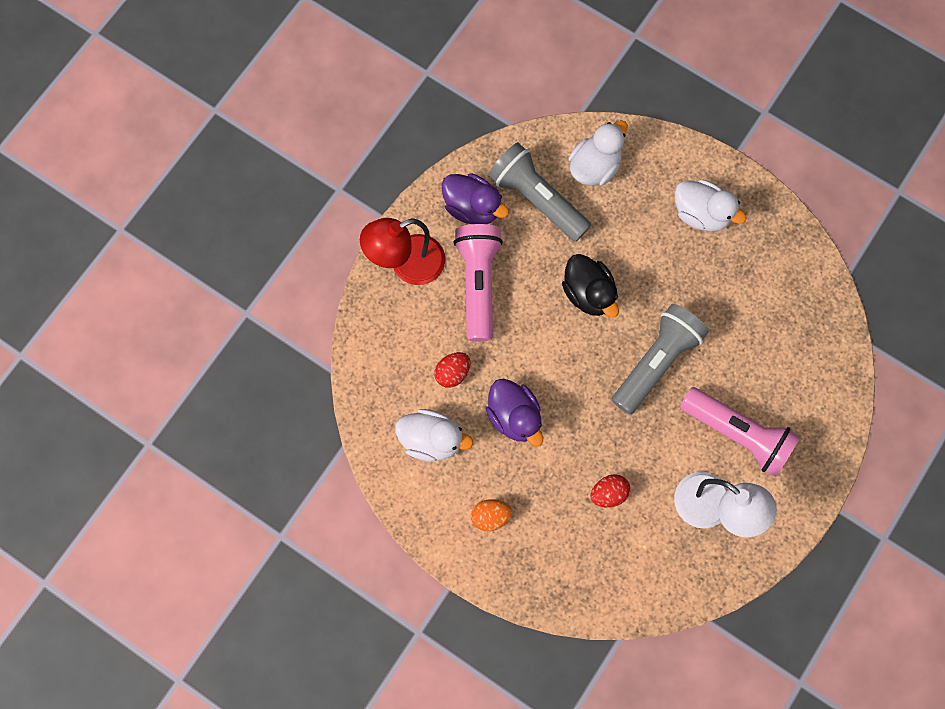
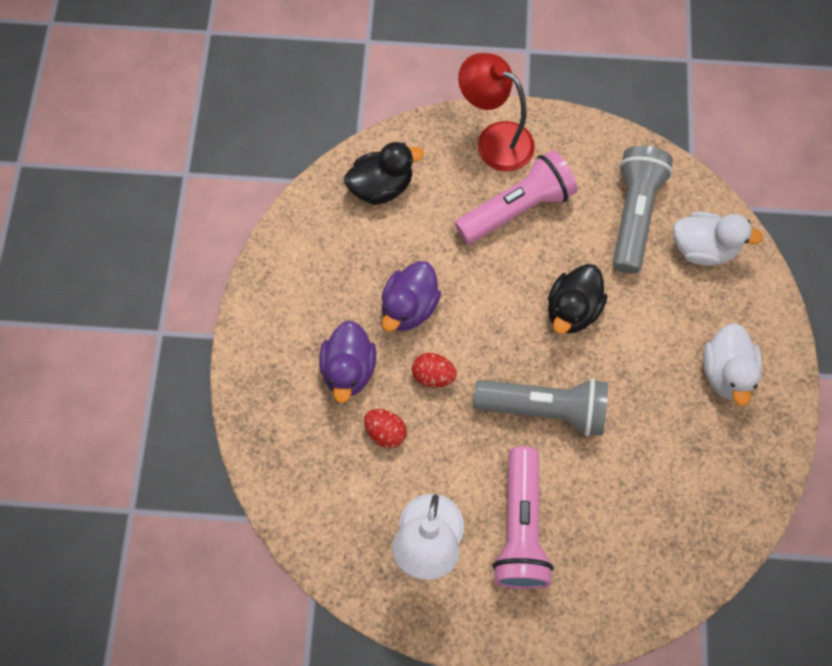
camera: 60 degrees right, 5 degrees down
white duck [395,409,473,462] -> none
red egg [434,352,471,388] -> red egg moved to [412,353,457,388]
purple duck [441,173,509,224] -> purple duck moved to [319,320,376,403]
orange egg [471,499,512,531] -> none
none -> black duck [344,142,424,205]

